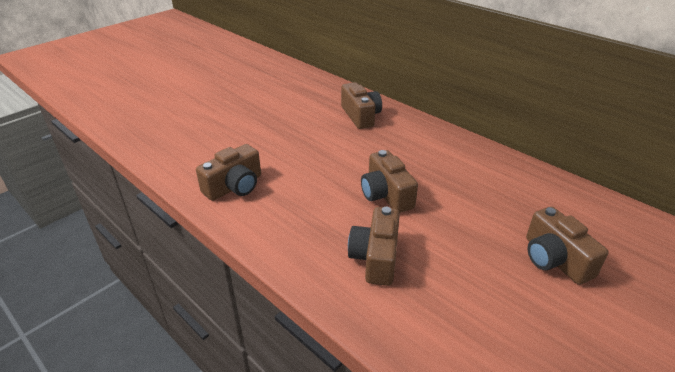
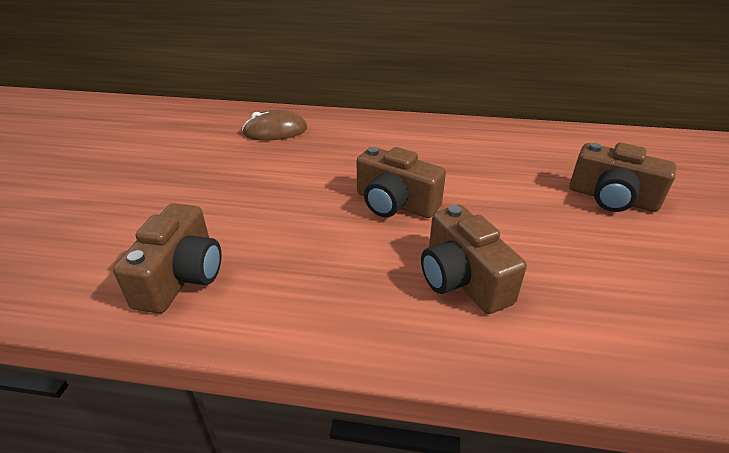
camera: 35 degrees left, 0 degrees up
brown camera [341,82,382,129] -> brown mouse [242,110,307,140]

